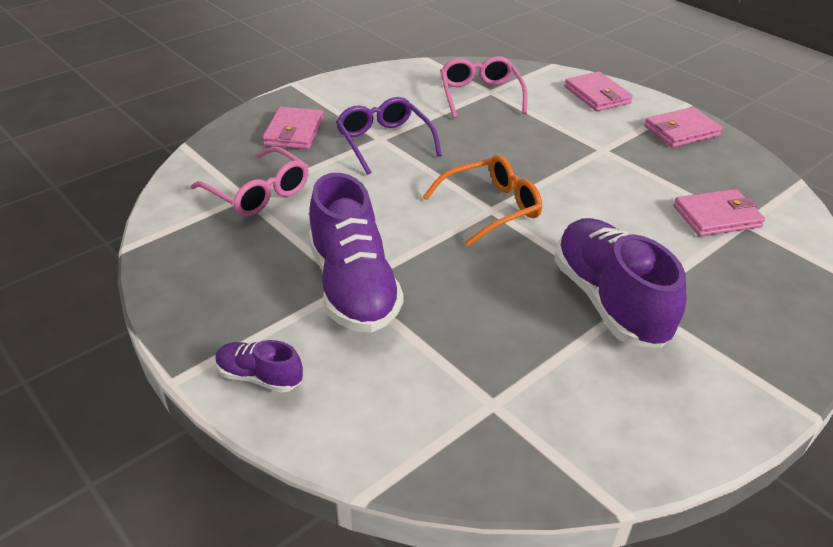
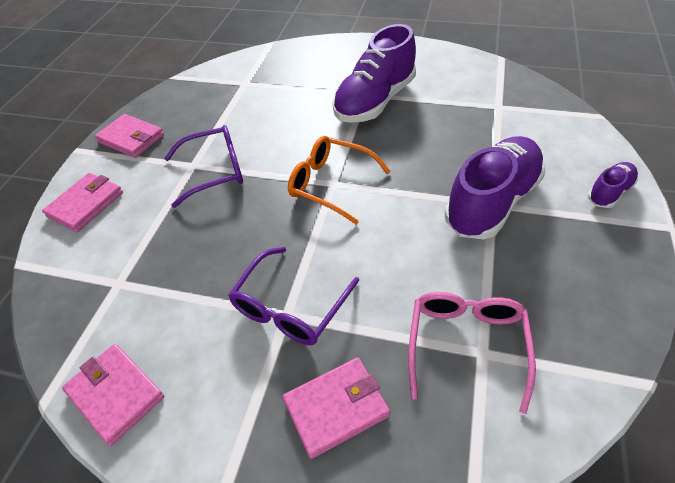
camera: 120 degrees left, 10 degrees up
purple shoe [215,340,303,393] -> purple shoe turned 120 degrees counterclockwise [588,162,638,208]
pink glasses [440,56,528,118] -> none
pink wallet [673,189,765,237] -> pink wallet moved to [62,344,164,446]
none -> purple glasses [164,125,243,208]

